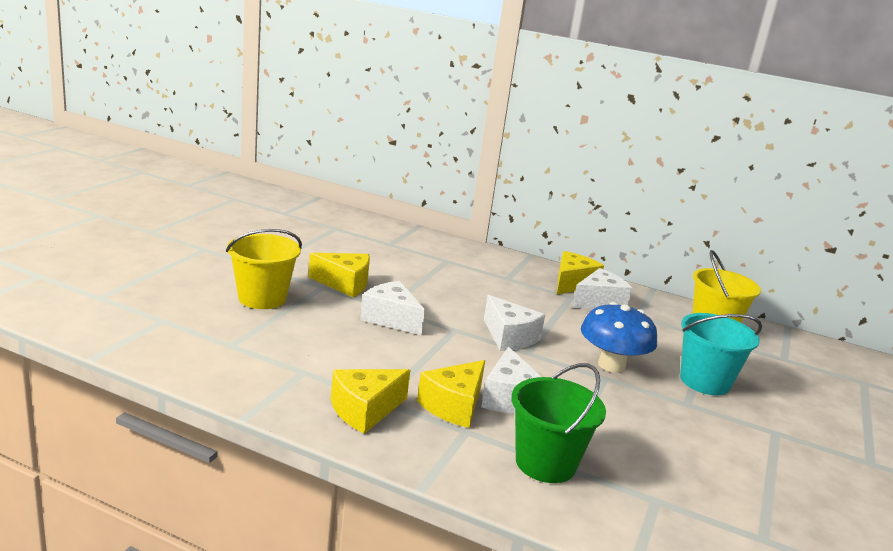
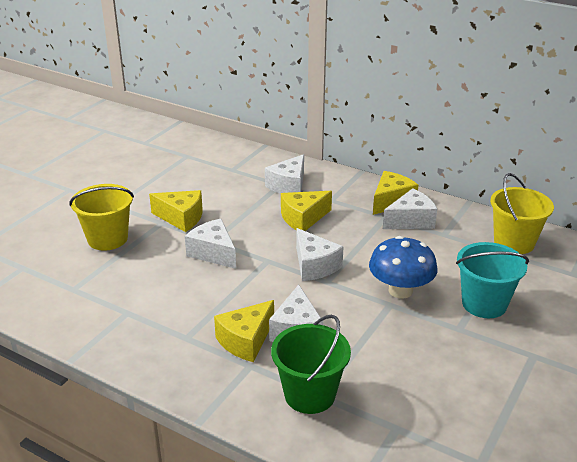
camera: 10 degrees right, 10 degrees up
yellow cheese [331,369,410,434] -> yellow cheese moved to [281,191,332,231]
none -> white cheese [265,154,304,194]

